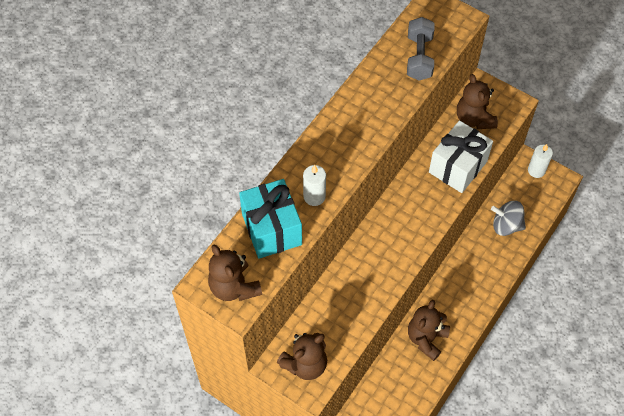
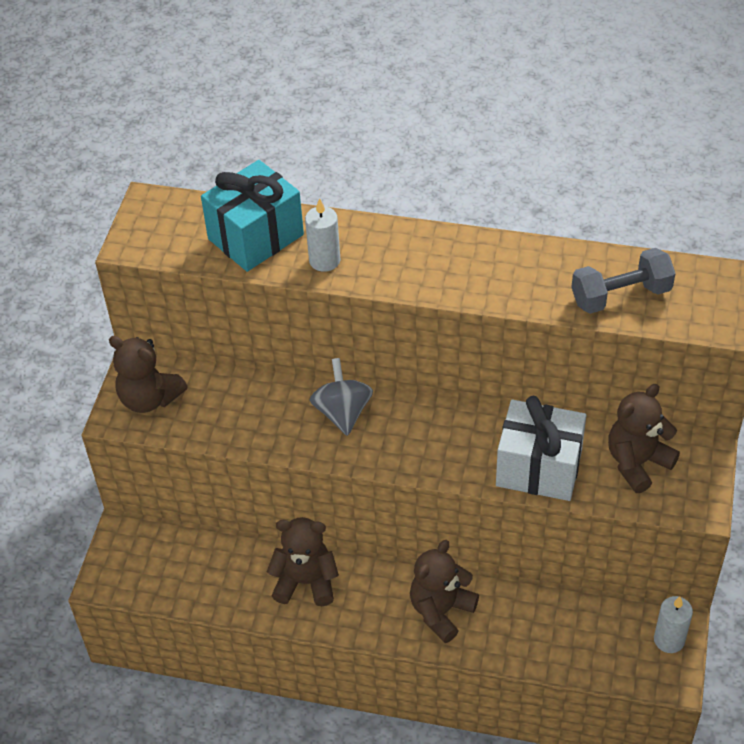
camera: 70 degrees right, 10 degrees down
brown teddy bear [208,245,262,301] -> brown teddy bear moved to [410,540,479,643]
grey spinning top [491,201,526,236] -> grey spinning top moved to [310,358,373,436]

